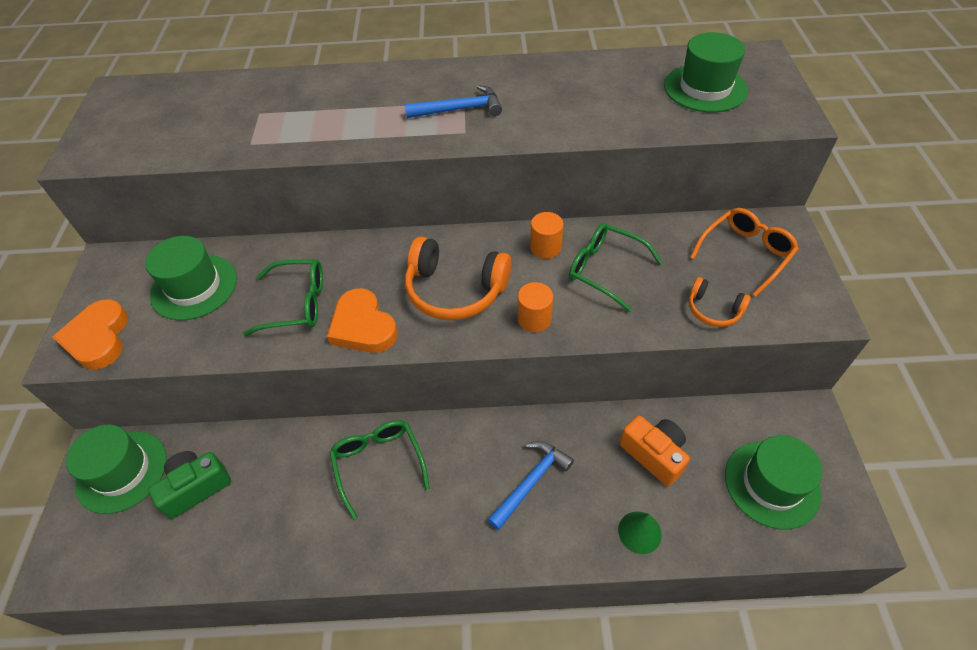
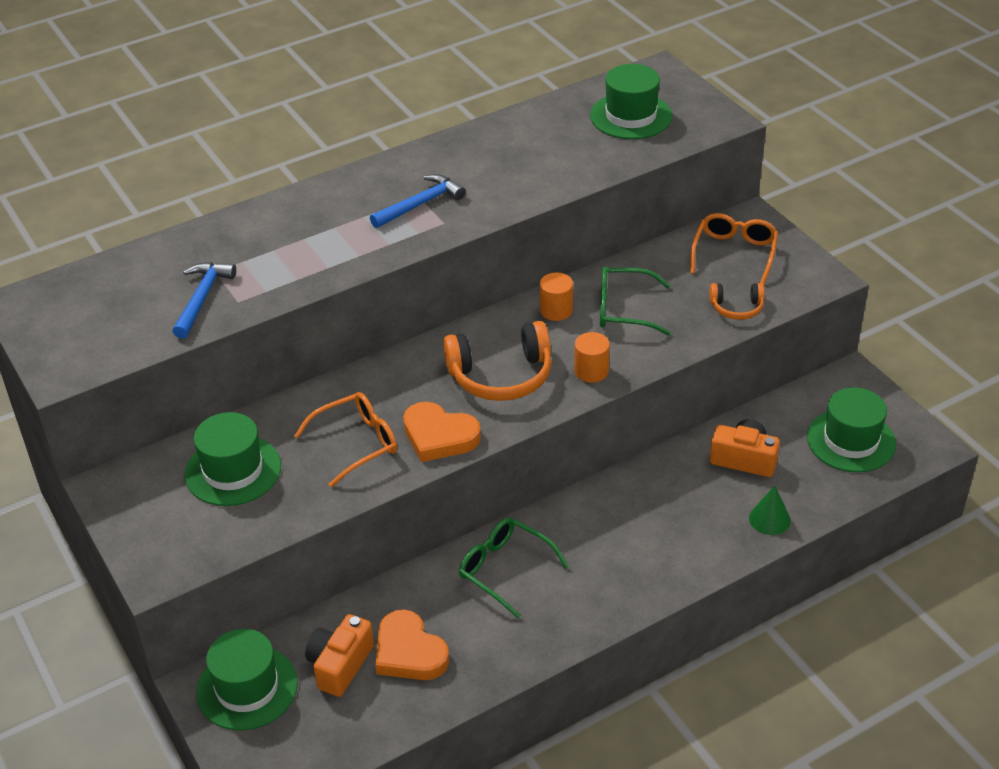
camera: 30 degrees left, 10 degrees down
orange heart [53,299,128,369] -> orange heart moved to [375,610,449,680]
green camera [148,451,231,519] -> orange camera [305,614,374,697]
green glasses [243,260,323,336] -> orange glasses [294,392,397,487]
blue hammer [487,441,574,530] -> blue hammer moved to [172,262,236,339]

